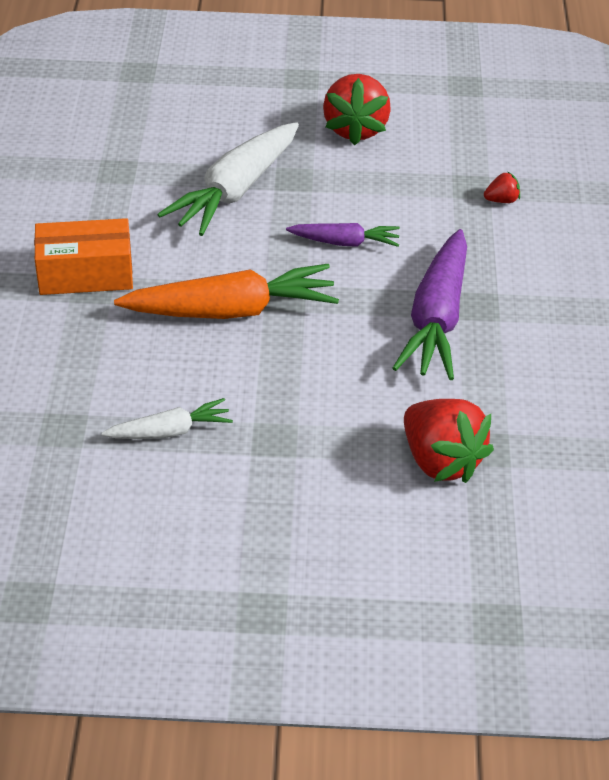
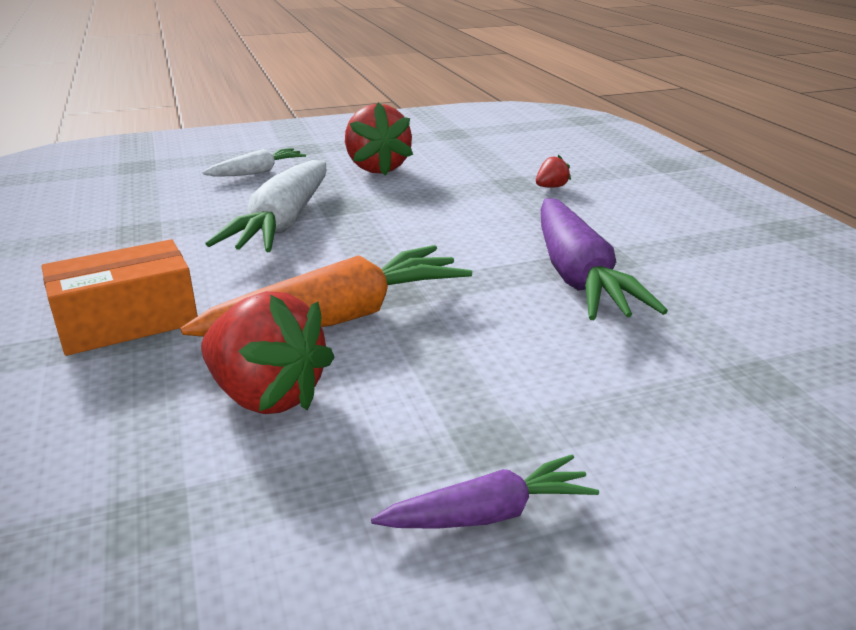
camera: 20 degrees left, 15 degrees down
white carrot [101,398,233,439] -> white carrot moved to [202,148,306,177]
purple carrot [286,223,400,247] -> purple carrot moved to [371,455,599,529]
red strawberry [404,399,494,483] -> red strawberry moved to [201,291,335,414]

